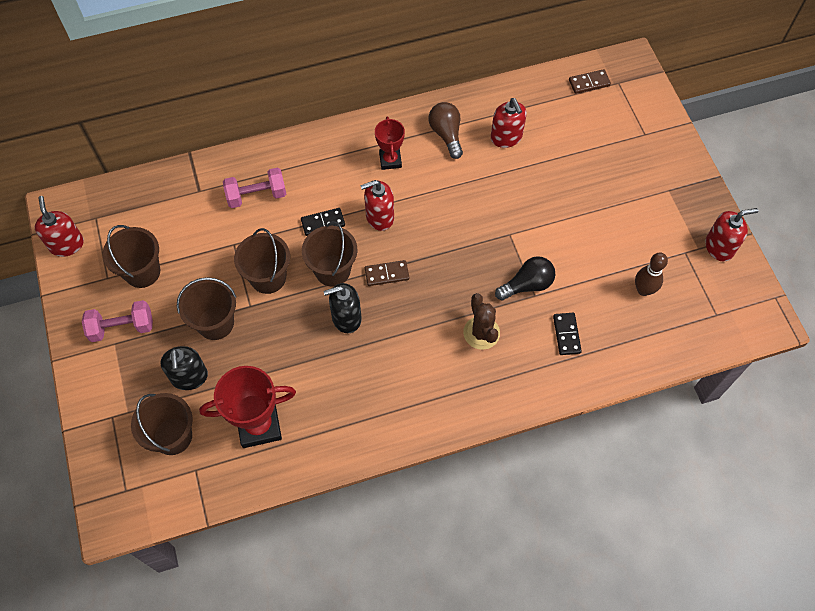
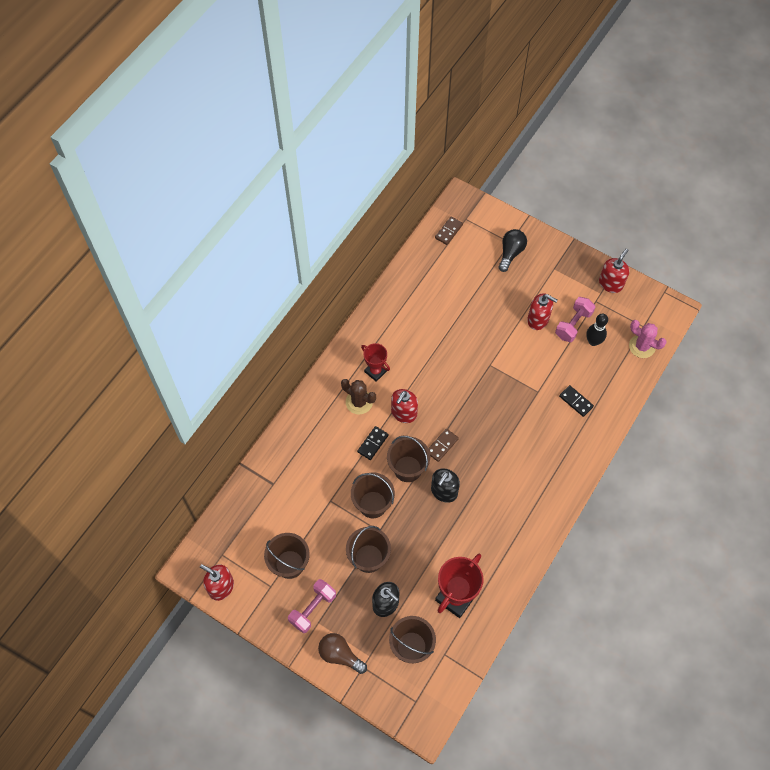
camera: 40 degrees left, 0 degrees up
pink dumbbell [223,167,286,208] -> pink dumbbell moved to [555,297,595,342]
brown light bulb [429,102,463,159] -> brown light bulb moved to [318,633,367,674]
brown cactus [463,293,500,350] -> brown cactus moved to [341,379,376,415]
red soap dispenser [491,98,527,148] -> red soap dispenser moved to [527,293,558,330]
black light bulb [495,256,555,301] -> black light bulb moved to [498,229,527,272]
brown bowling pin [635,253,668,296] -> black bowling pin [586,314,608,346]
none -> pink cactus [629,320,667,358]

